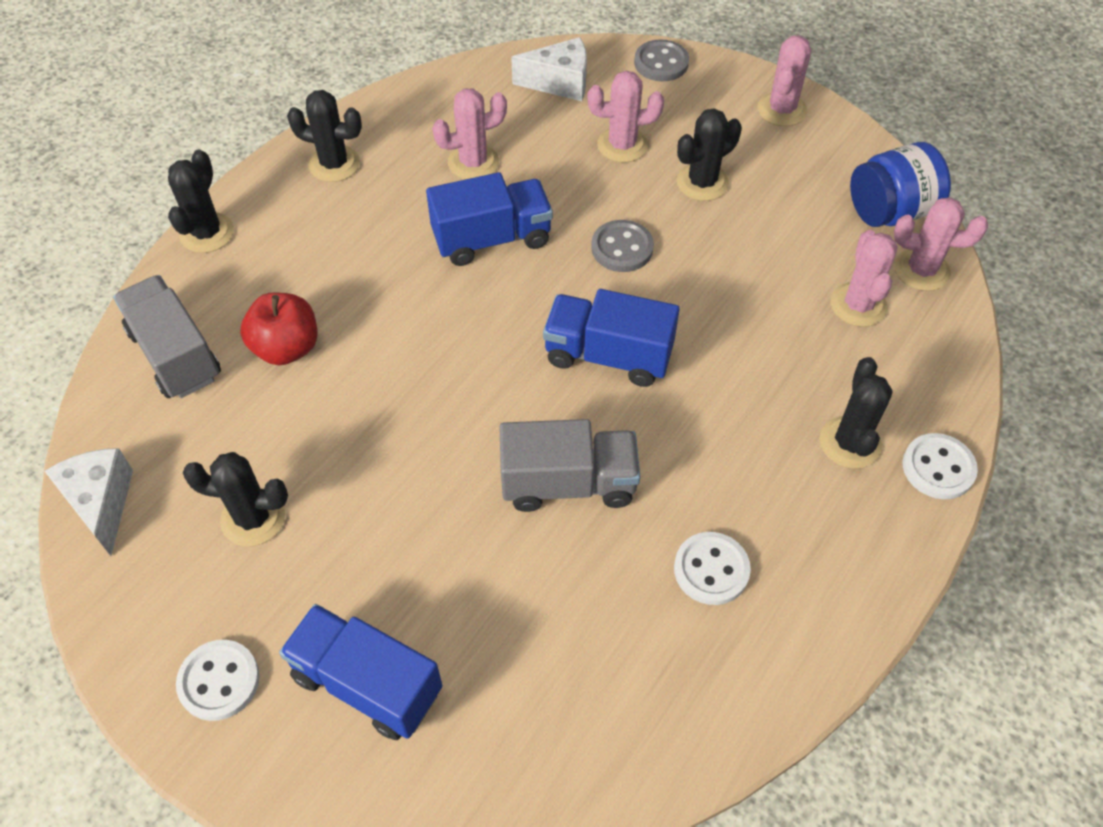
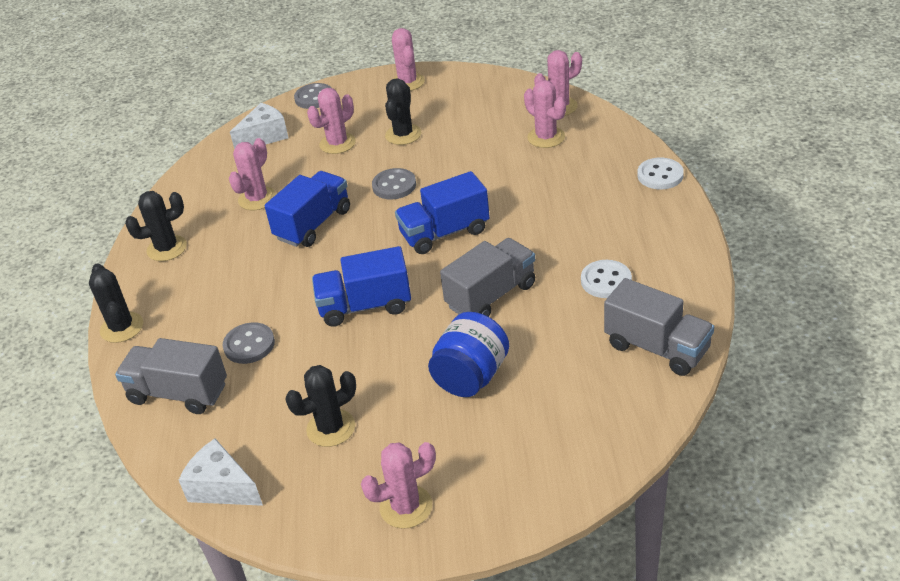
camera: 35 degrees left, 15 degrees down
white button [176,640,260,721] -> pink cactus [361,442,436,529]
red apple [240,293,317,365] -> grey button [222,322,275,364]
blue truck [279,604,442,740] -> blue truck moved to [312,246,411,327]
black cactus [820,357,893,469] -> none
blue jar [850,142,951,227] -> blue jar moved to [428,312,509,397]
none -> grey truck [604,278,714,376]

